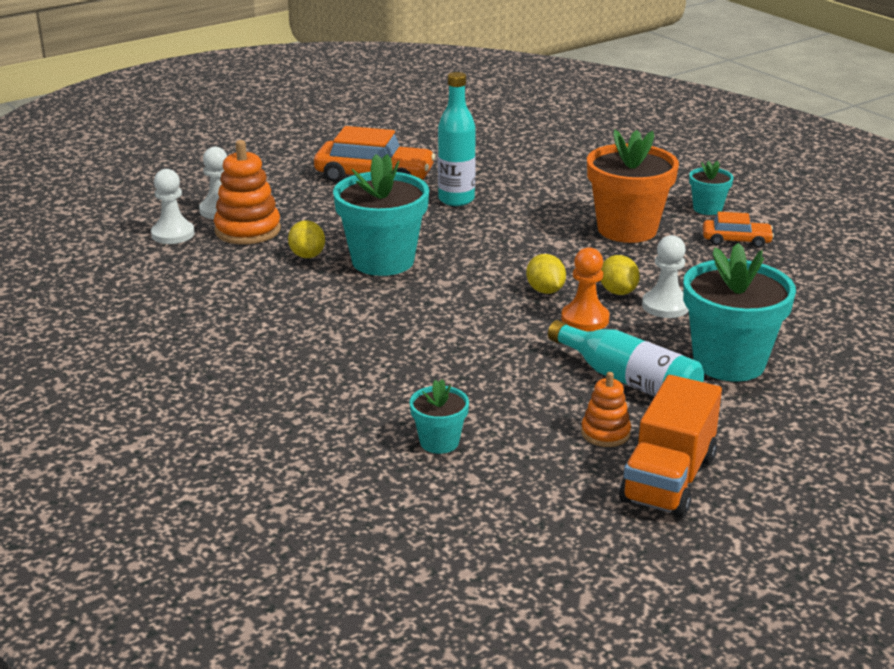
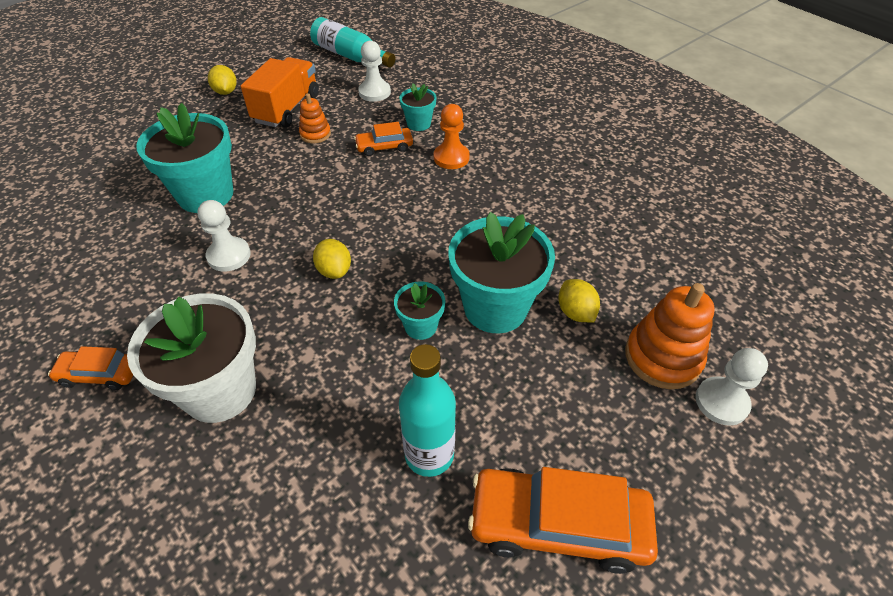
camera: 175 degrees right, 20 degrees up
white pawn [151,169,195,244] -> white pawn moved to [358,41,391,102]
turquoise bottle [548,320,704,397] -> turquoise bottle moved to [310,17,395,68]
orange pawn [561,247,610,331] -> orange pawn moved to [434,104,470,169]
orange flower pot [587,129,679,243] -> white flower pot [127,293,256,423]
yellow lemon [601,255,640,295] -> yellow lemon moved to [208,65,237,95]
turquoise flower pot [689,161,734,215] -> turquoise flower pot moved to [394,281,445,340]
none -> orange car [354,122,413,156]

